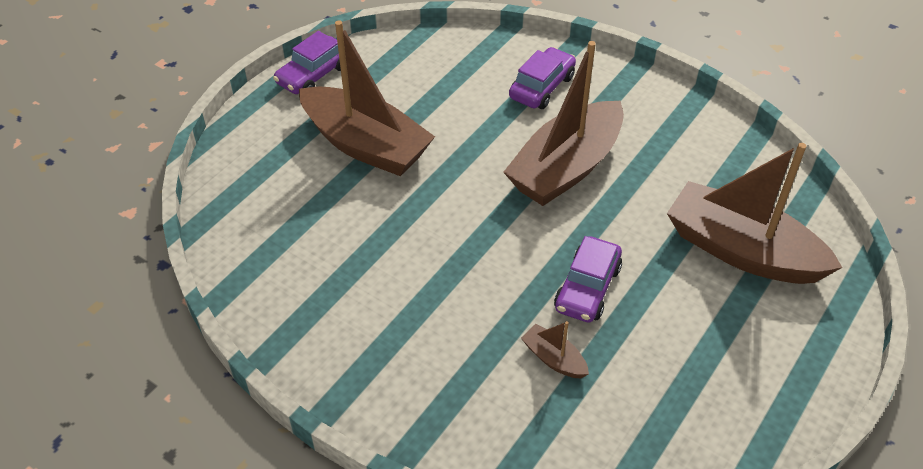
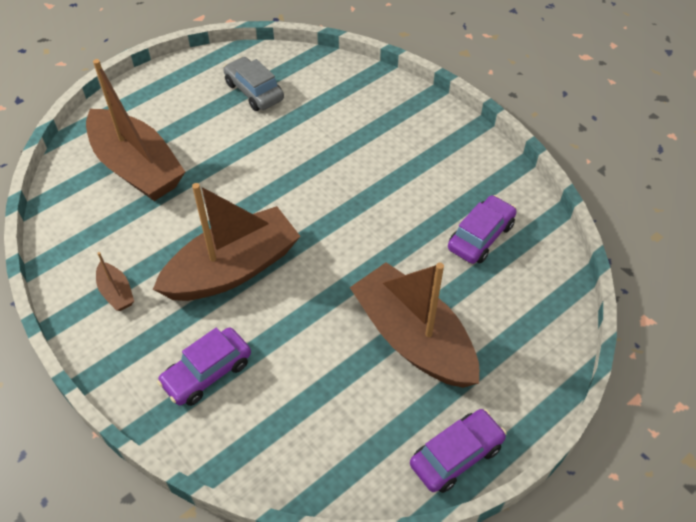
camera: 165 degrees left, 5 degrees up
brown boat [521,321,589,379] -> brown boat moved to [96,252,134,311]
purple car [554,236,622,323] -> purple car moved to [448,195,517,264]
none -> grey car [223,57,284,111]

